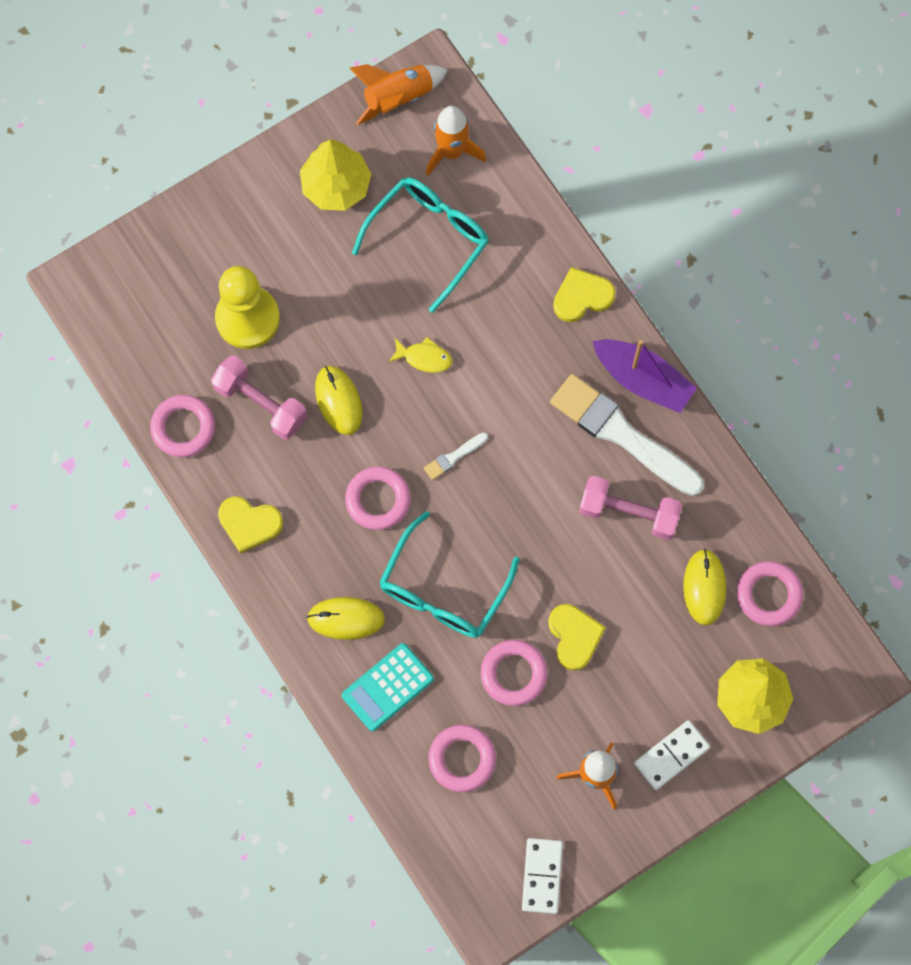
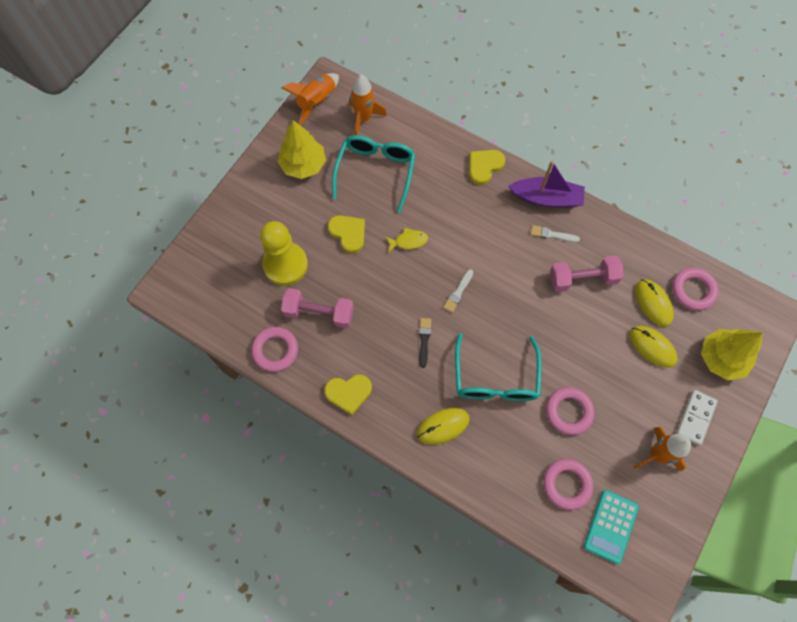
camera: 25 degrees left, 5 degrees down
yellow mouse [315,366,363,435] -> yellow mouse moved to [630,326,678,368]
turquoise calculator [342,643,434,731] -> turquoise calculator moved to [584,490,639,564]
pink ring [345,466,411,530] -> black brush [419,318,431,368]
white domino [522,838,563,914] -> none
yellow heart [548,604,606,670] -> yellow heart moved to [328,215,365,253]
white brush [550,374,704,496] -> white brush [531,225,580,242], size x0.41

